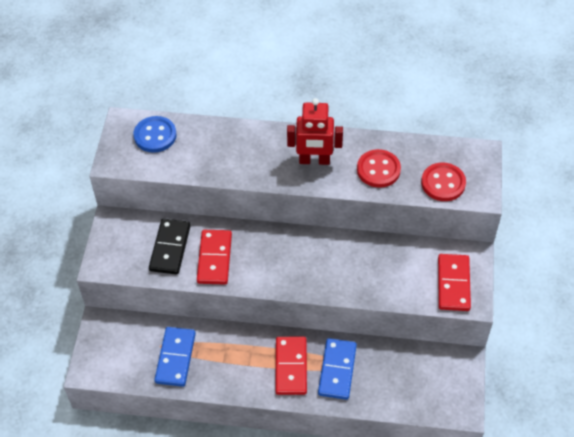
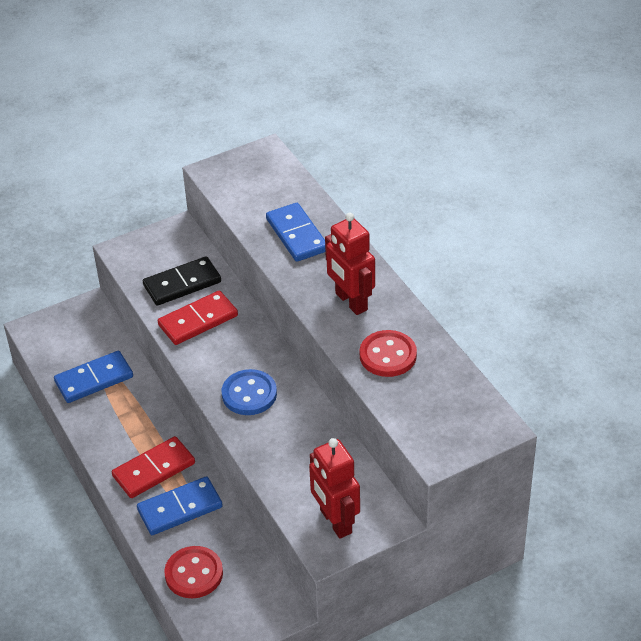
camera: 55 degrees right, 10 degrees down
blue button [133,116,177,153] -> blue button moved to [222,369,277,415]
red button [421,163,466,201] -> red button moved to [164,546,223,598]
red domino [438,254,471,311] -> red robot [309,438,360,539]
none -> blue domino [266,203,325,262]

